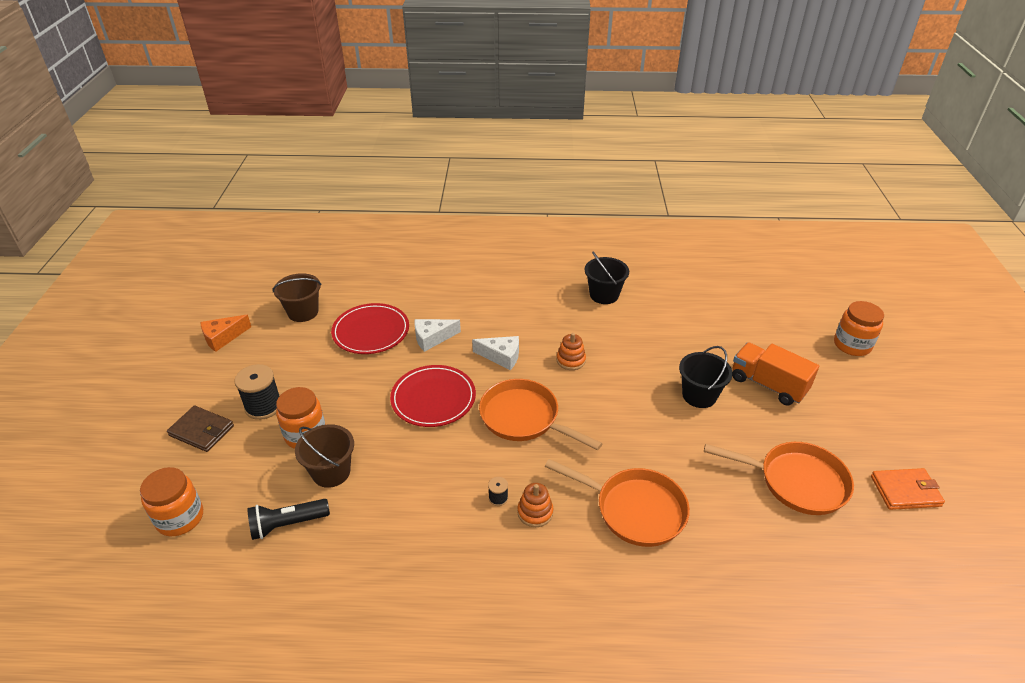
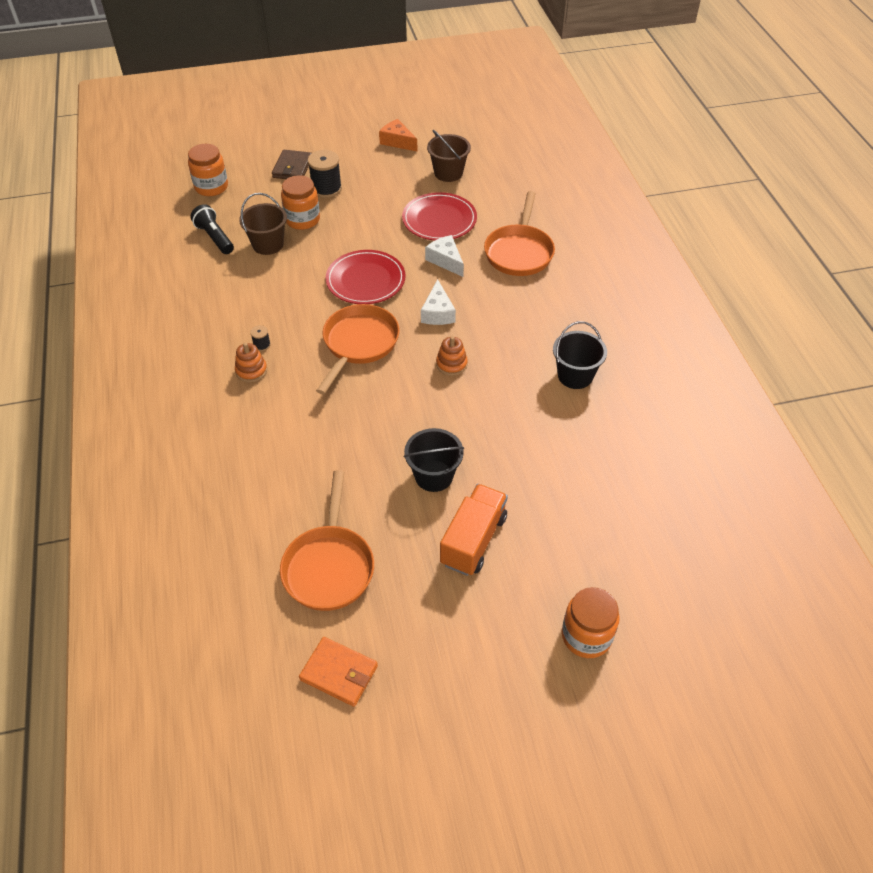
camera: 75 degrees right, 10 degrees up
orange pan [545,459,690,547] -> orange pan moved to [484,191,555,276]
orange wallet [871,468,945,510] -> orange wallet turned 45 degrees counterclockwise [299,637,378,707]

